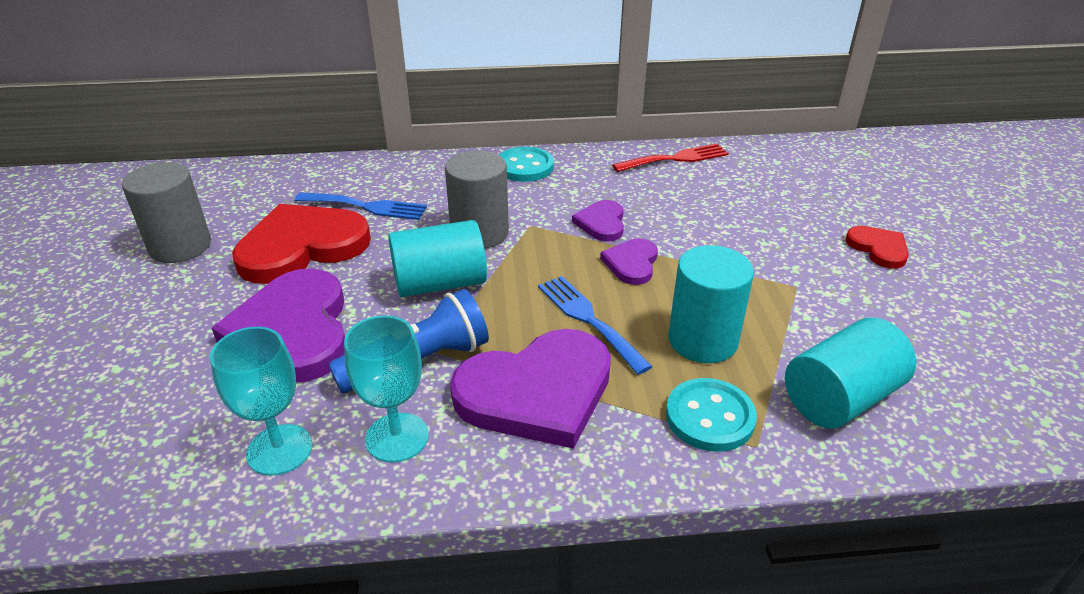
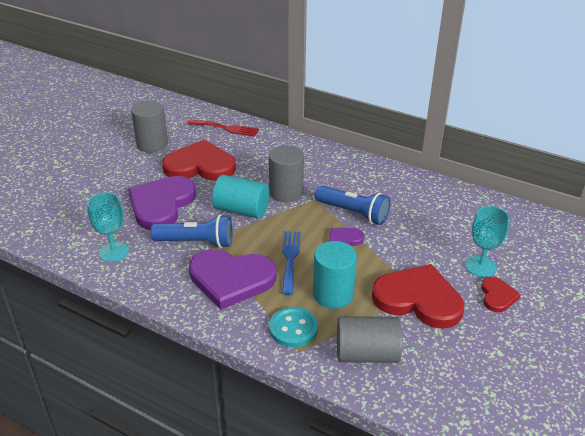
camera: 35 degrees right, 0 degrees up
blue fork [295,192,427,220] -> none
turquoise goblet [344,315,429,463] -> turquoise goblet moved to [466,206,509,277]
turquoise button [499,147,554,182] -> none
purple heart [572,200,624,241] -> blue flashlight [315,186,391,225]
red fork [612,144,729,172] -> red fork moved to [187,120,259,136]
turquoise cylinder [785,317,917,429] -> grey cylinder [337,316,402,363]
none -> red heart [372,264,464,329]

